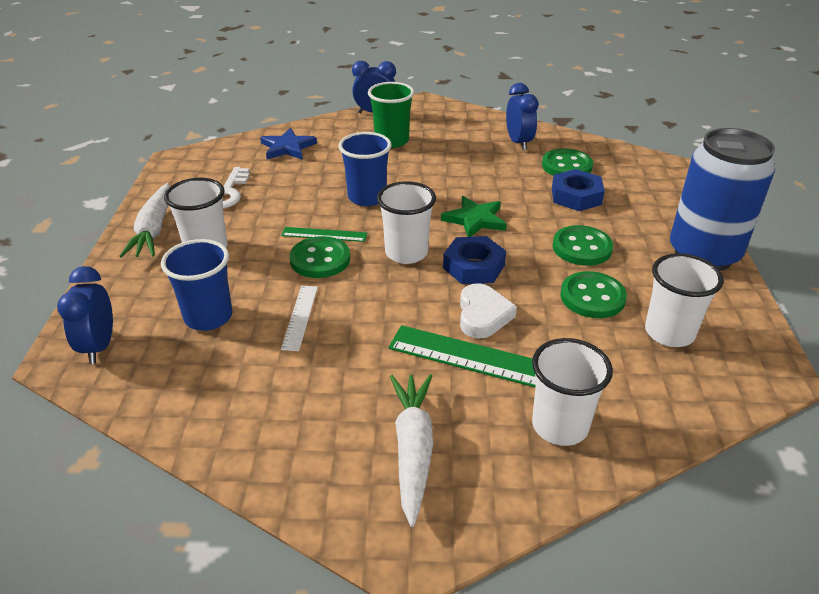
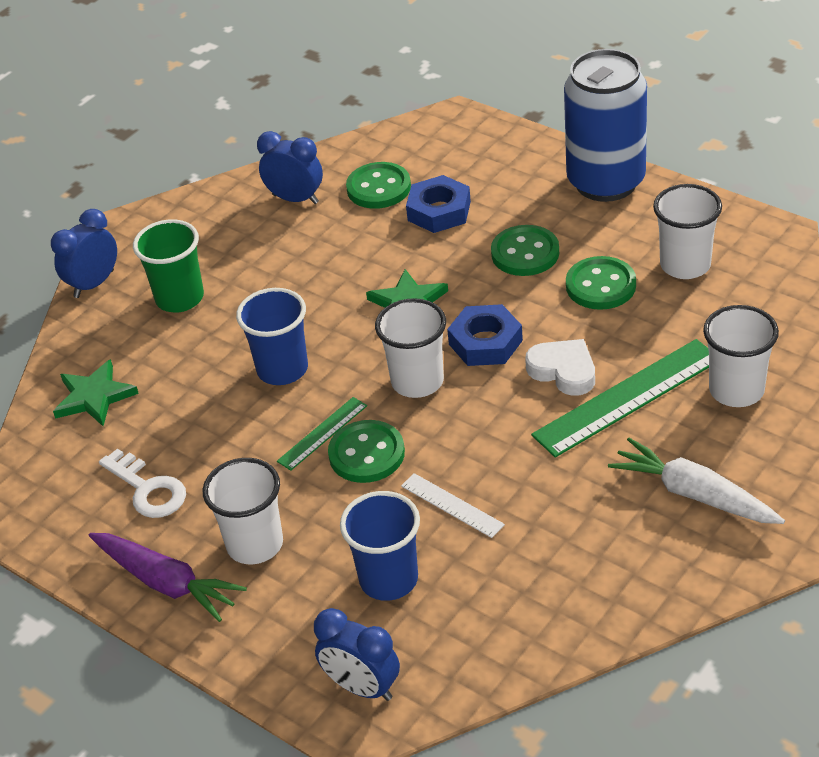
camera: 50 degrees left, 5 degrees up
white carrot [120,183,170,258] -> purple carrot [89,533,247,622]
blue star [260,128,317,160] -> green star [53,359,139,426]

